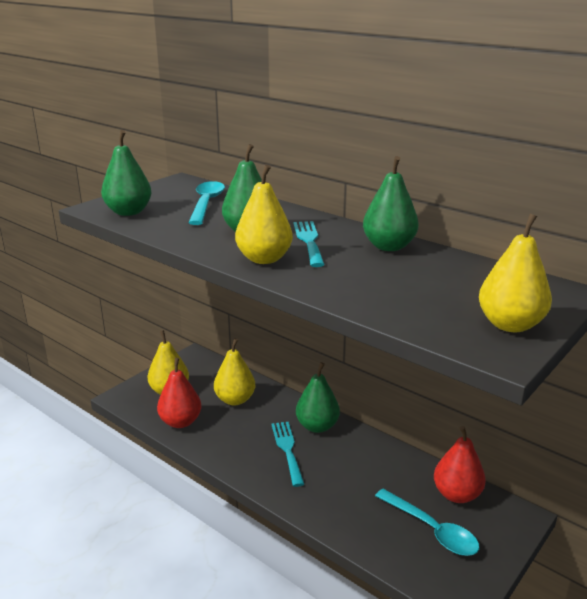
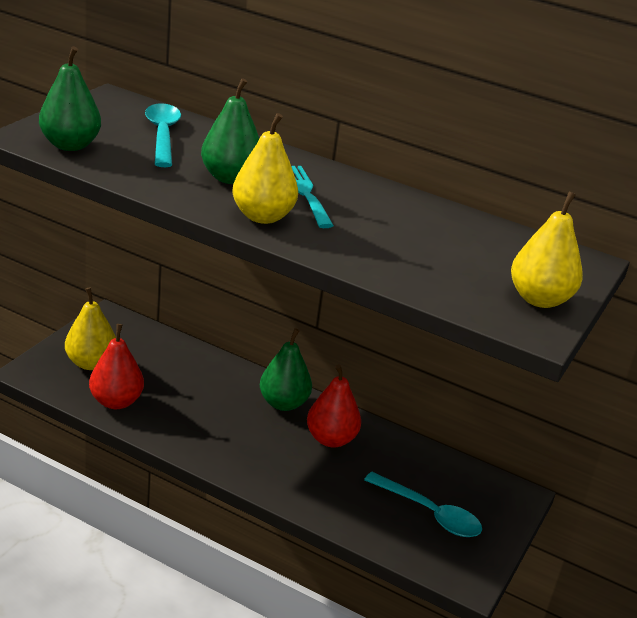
camera: 15 degrees left, 5 degrees up
yellow pear [214,338,255,406] -> none
turquoise fork [271,422,304,487] -> none
green pear [363,156,419,251] -> none
red pear [434,426,486,503] -> red pear moved to [307,364,361,447]

